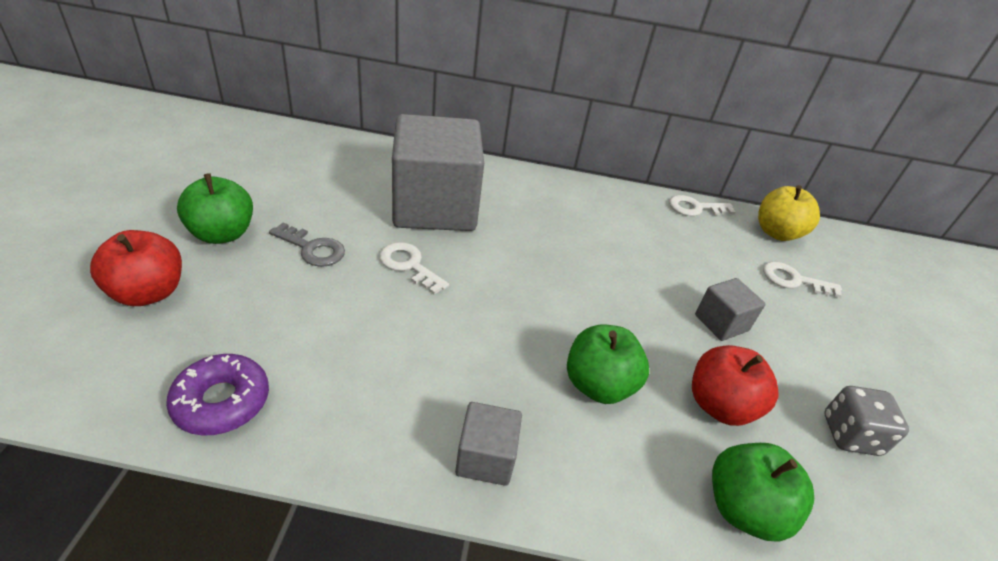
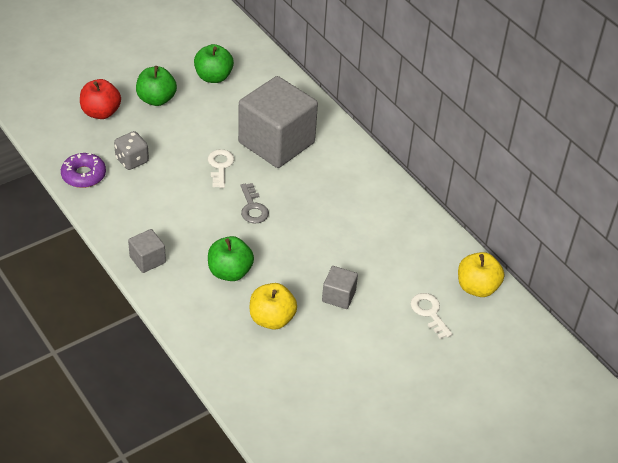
camera: 50 degrees right, 5 degrees up
grey key [269,223,345,267] -> grey key moved to [241,183,269,224]
white key [669,195,735,216] -> none
red apple [692,345,779,426] -> yellow apple [250,283,297,330]
green apple [712,443,814,542] -> green apple moved to [194,44,234,83]
grey dice [825,386,909,456] -> grey dice moved to [114,131,149,170]

